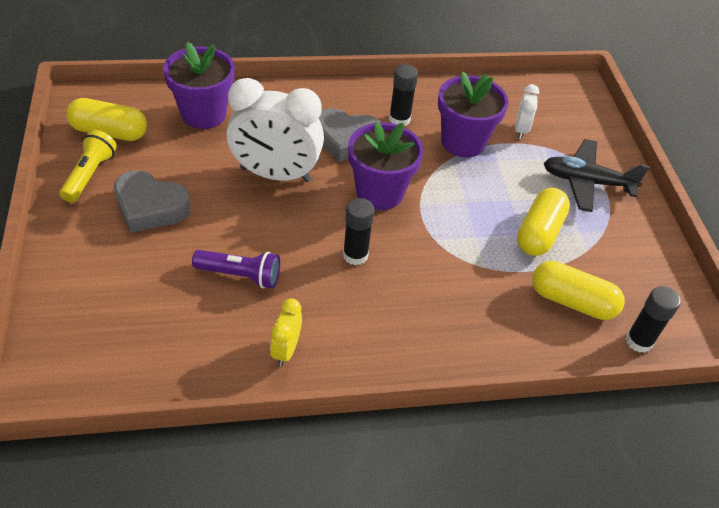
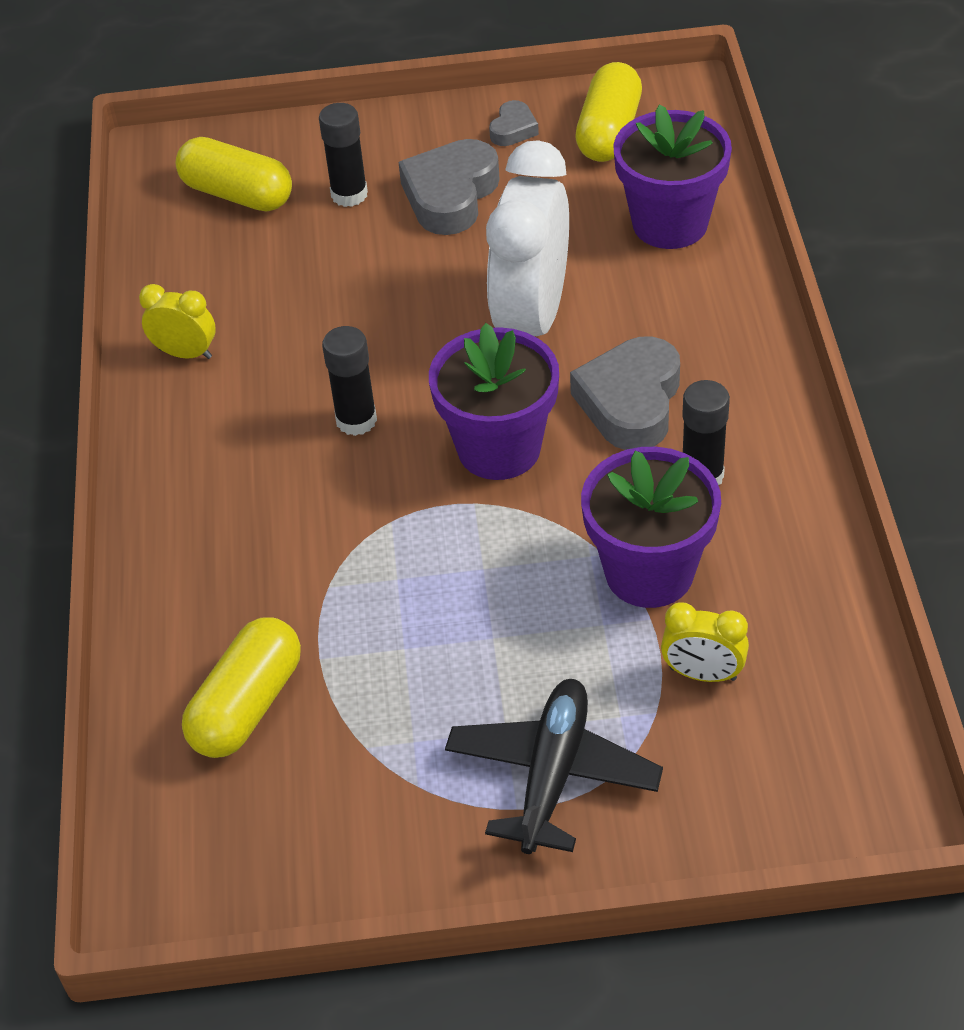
camera: 100 degrees right, 0 degrees up
yellow flashlight [60,130,117,202] -> grey heart [489,100,539,146]
purple flashlight [192,250,280,289] -> none
white clock [515,84,539,139] -> yellow clock [661,602,749,682]
yellow capsule [517,188,570,256] -> yellow capsule moved to [175,137,292,212]
black glue stick [626,286,681,353] -> black glue stick moved to [319,103,368,207]

